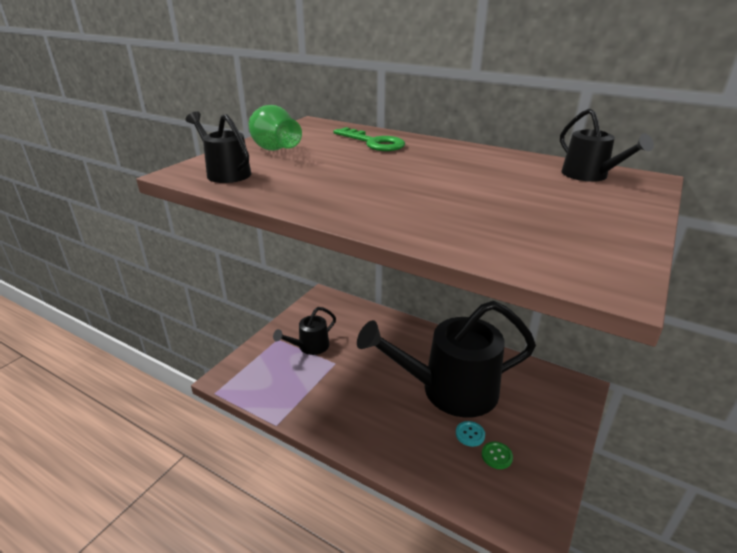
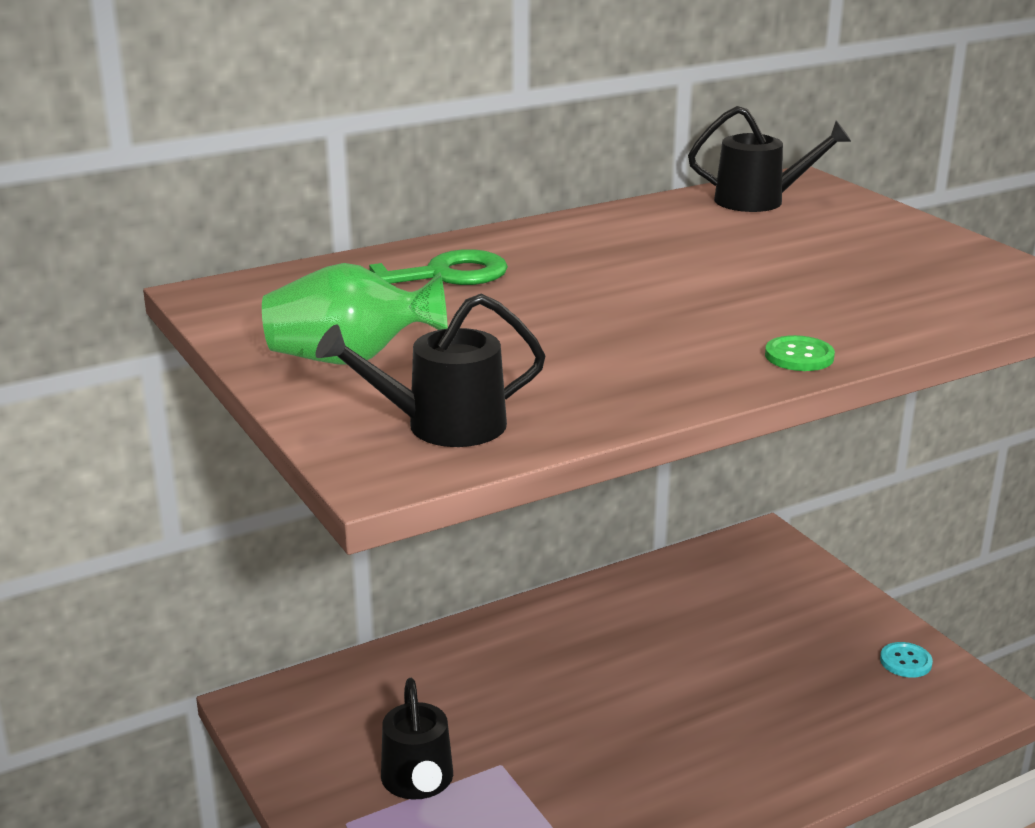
camera: 60 degrees left, 5 degrees down
black watering can [357,301,536,418] -> none
turquoise button [456,421,485,447] -> turquoise button moved to [880,642,933,678]
green button [482,442,513,469] -> green button moved to [765,335,835,371]

